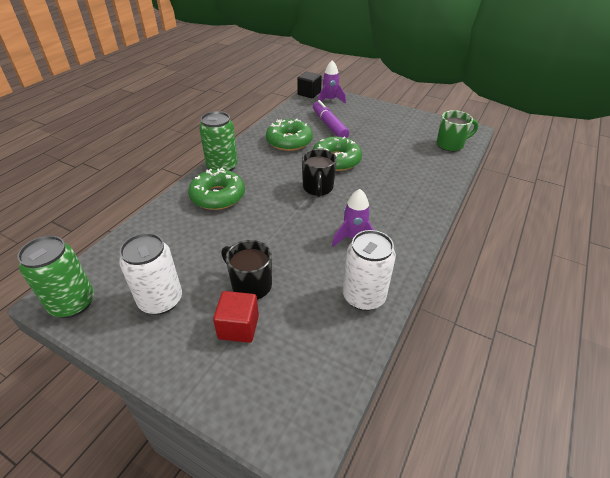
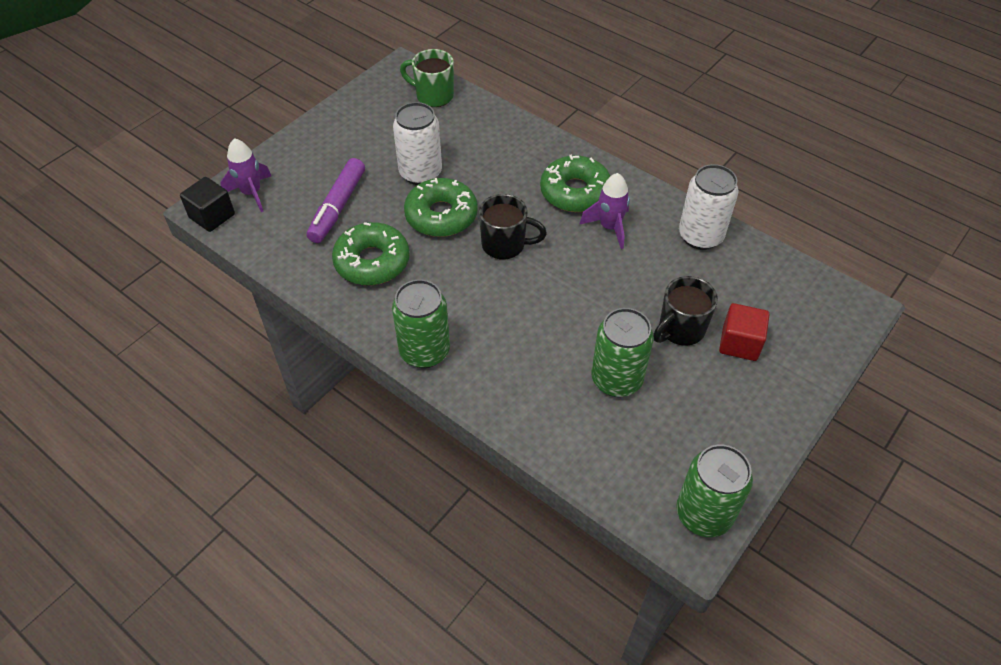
camera: 80 degrees left, 10 degrees up
white can [119,233,182,315] -> white can moved to [393,102,442,185]
green donut [188,168,245,210] -> green donut moved to [540,154,610,212]
purple marker [313,100,349,138] -> purple marker turned 60 degrees counterclockwise [307,158,365,243]
green mug [437,110,478,151] -> green mug turned 60 degrees counterclockwise [400,49,454,107]
none -> green can [591,308,654,397]

